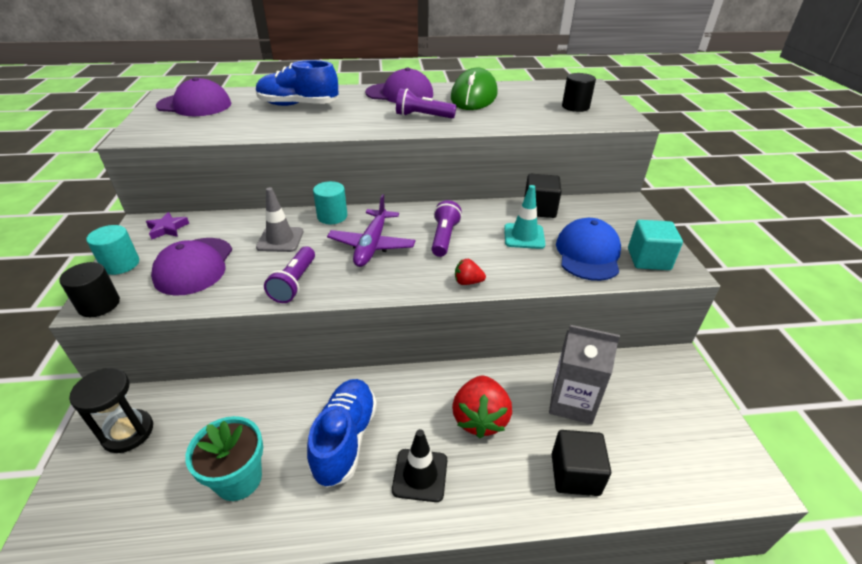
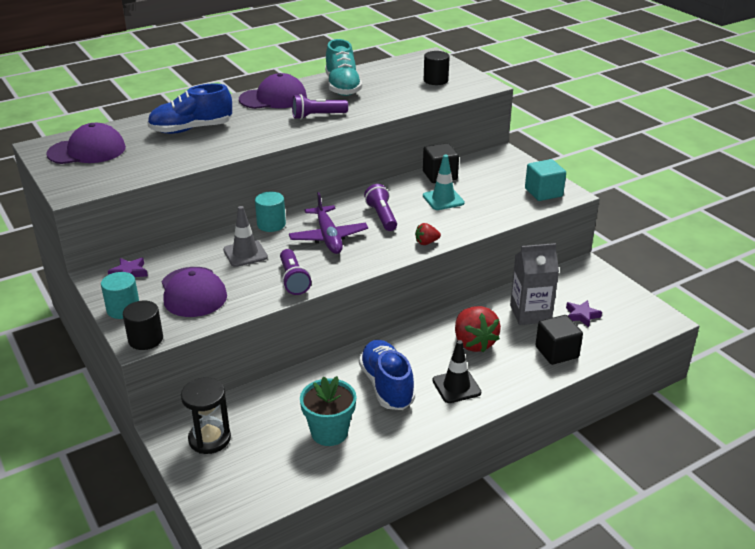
camera: 25 degrees left, 5 degrees down
green mouse [451,68,498,110] -> turquoise shoe [325,39,362,96]
blue cap [556,218,621,281] -> none
none -> purple star [566,300,602,327]

